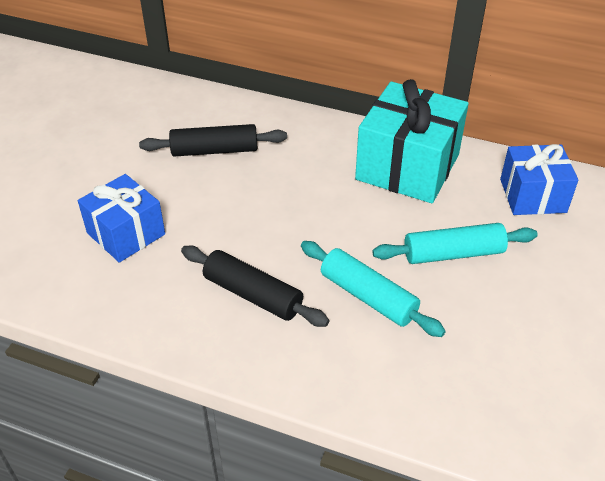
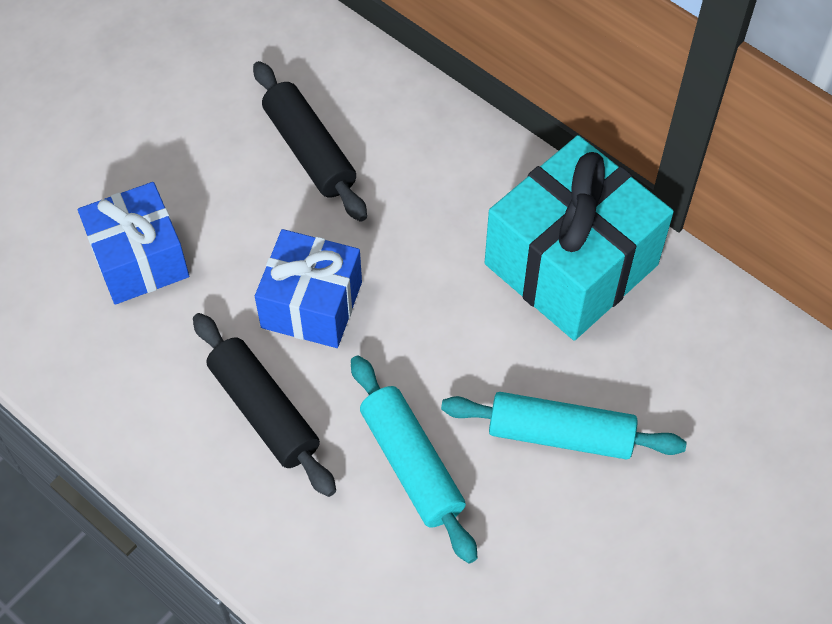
camera: 20 degrees right, 15 degrees up
black rolling pin [139,124,287,157] -> black rolling pin turned 45 degrees clockwise [253,61,367,222]
blue gift [500,144,578,215] -> blue gift moved to [255,229,362,348]

